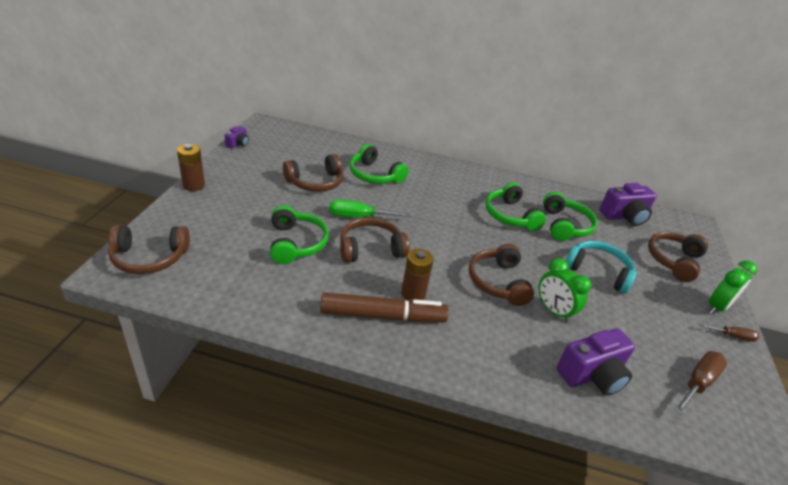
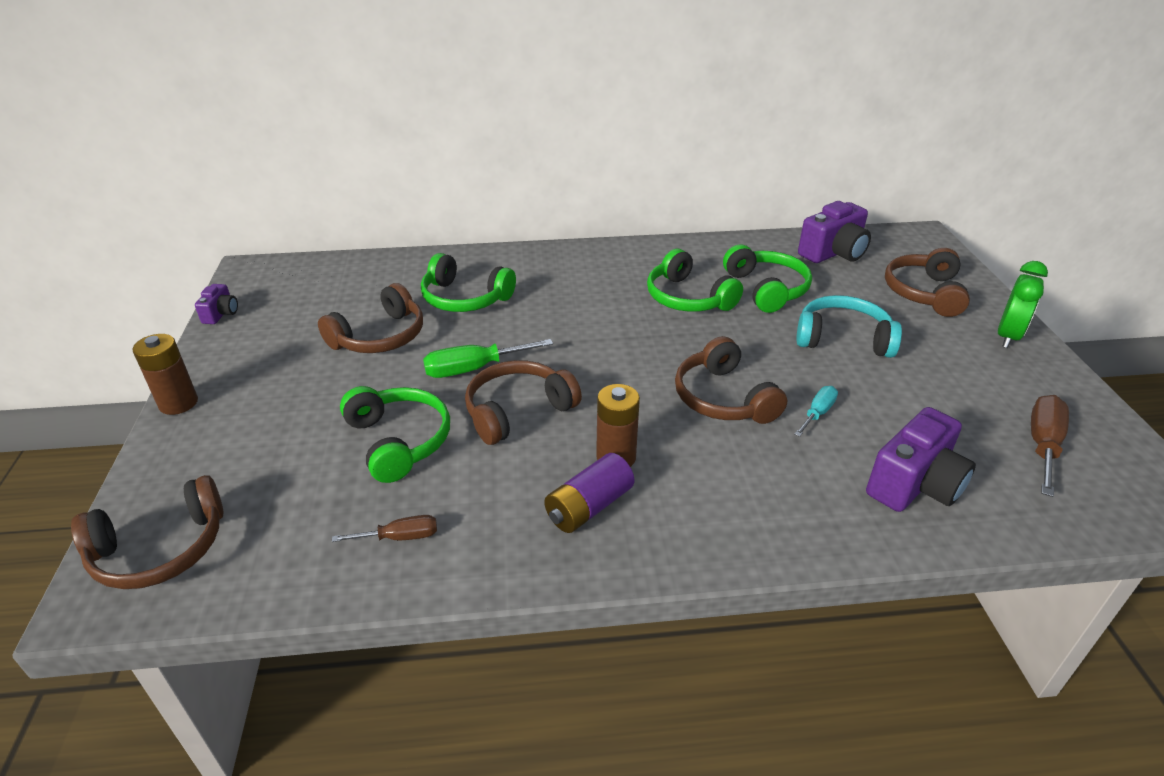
camera: 15 degrees left, 0 degrees up
brown marker [320,292,449,322] -> purple battery [544,453,635,533]
green clock [539,258,591,323] -> turquoise screwdriver [794,386,838,437]
brown screwdriver [699,324,759,342] -> brown screwdriver moved to [332,515,437,542]

